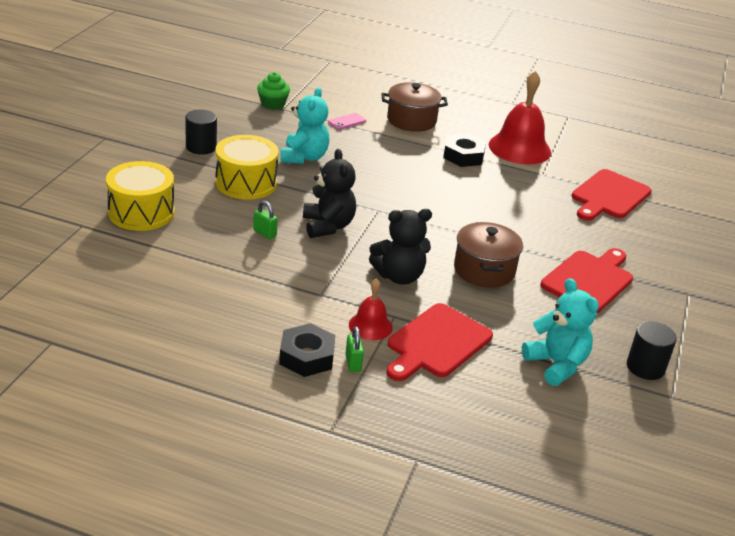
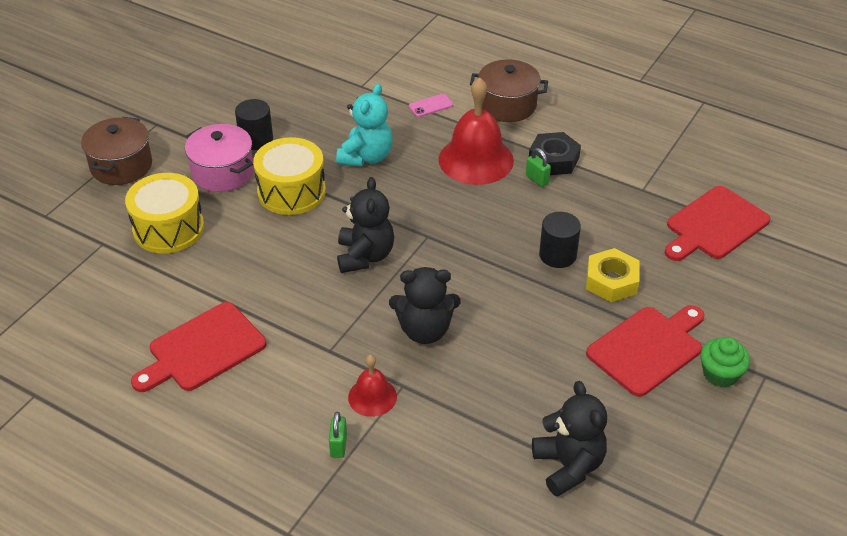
camera: 15 degrees right, 10 degrees up
green padlock [253,201,278,239] -> green padlock moved to [526,148,551,187]
green cupcake [257,72,290,110] -> green cupcake moved to [700,337,750,387]
black nut [279,323,335,377] -> none
red cutting board [386,303,493,381] -> red cutting board moved to [131,302,266,392]
brown pot [454,222,523,288] -> brown pot moved to [81,117,152,185]
red bell [489,71,551,164] -> red bell moved to [439,77,514,185]
turquoise teddy bear [522,278,599,386] -> black teddy bear [532,381,607,497]
black cylinder [627,321,677,380] -> black cylinder moved to [539,212,581,268]
none -> pink pot [185,124,254,192]
none -> yellow nut [586,248,640,302]

